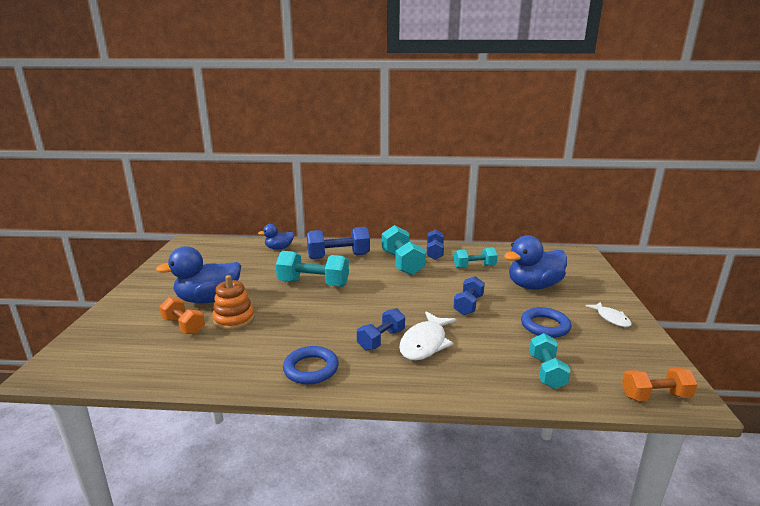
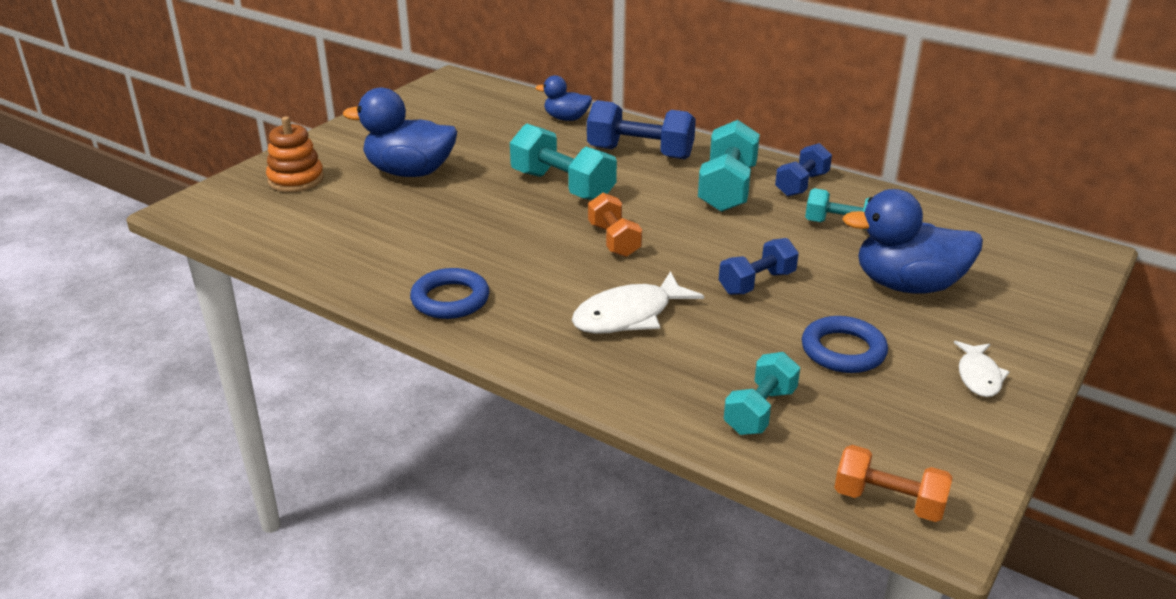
camera: 30 degrees right, 10 degrees up
orange dumbbell [159,297,205,334] -> orange dumbbell moved to [588,193,642,257]
orange stacking toy [212,275,254,330] -> orange stacking toy moved to [266,116,324,192]
blue dumbbell [357,308,405,351] -> none

